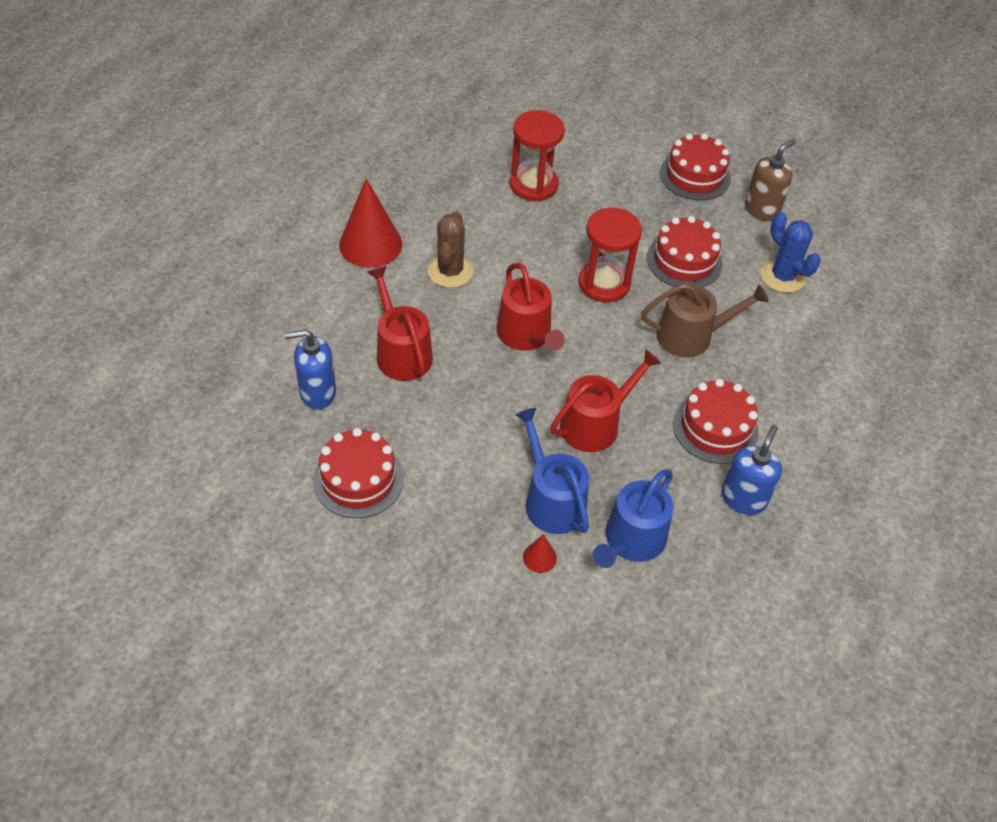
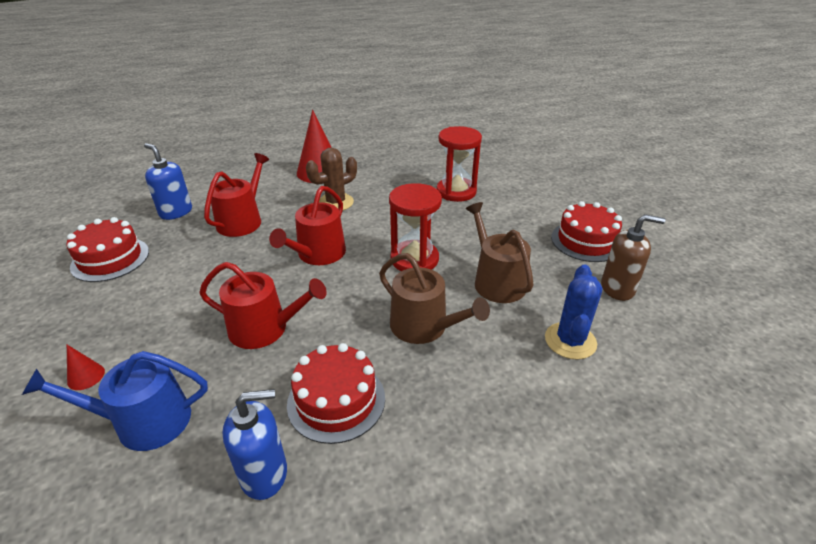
camera: 50 degrees right, 15 degrees down
blue watering can [515,408,589,534] -> none
red cake [647,216,723,287] -> brown watering can [466,202,533,303]

